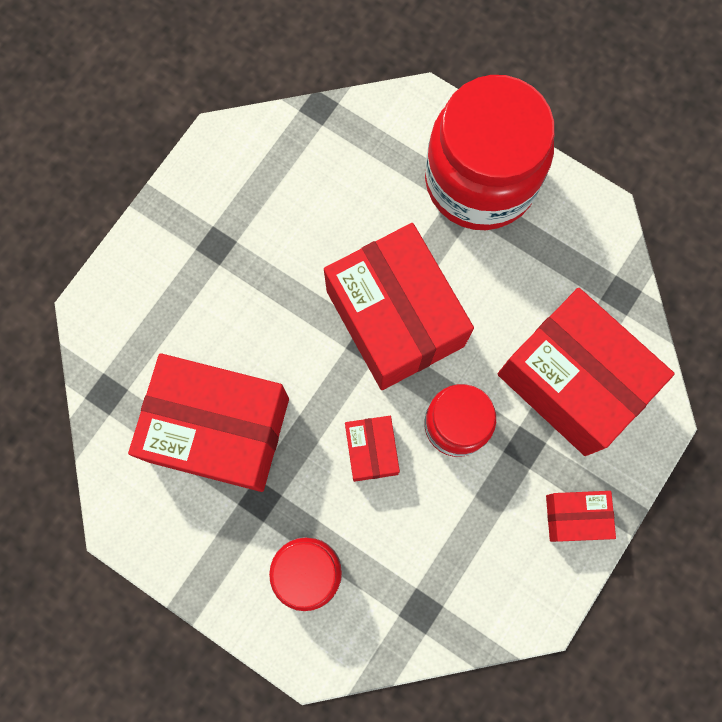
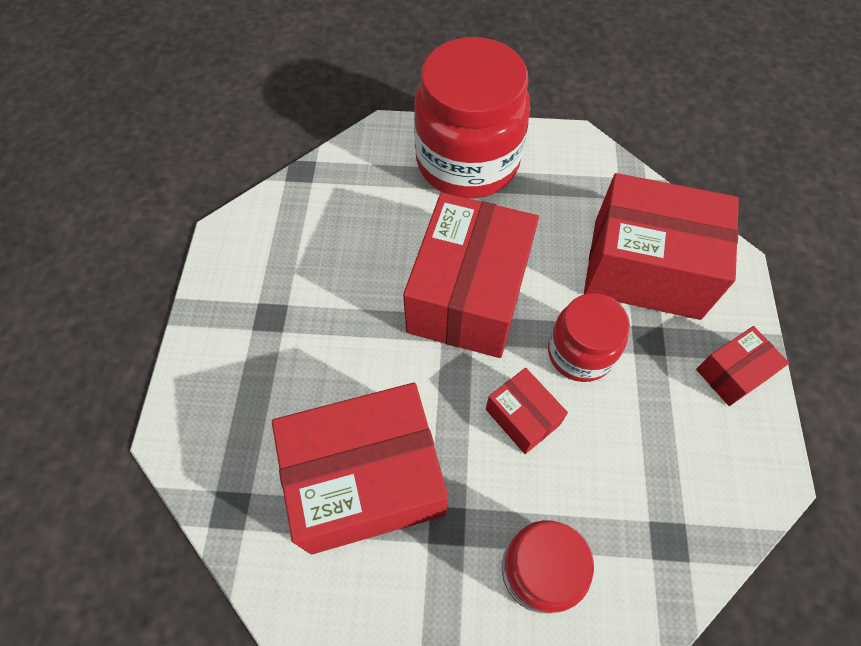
camera: 30 degrees left, 15 degrees down
red box [324,223,474,390] -> red box turned 75 degrees clockwise [403,192,539,358]

